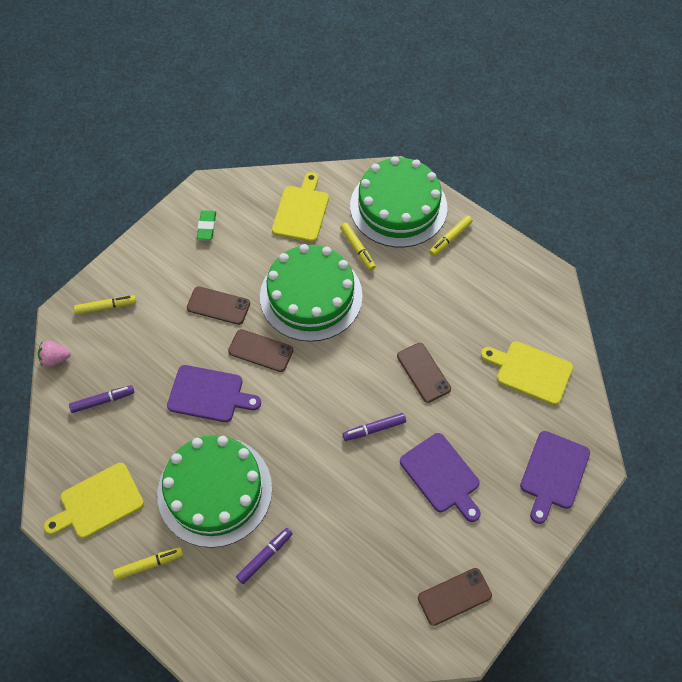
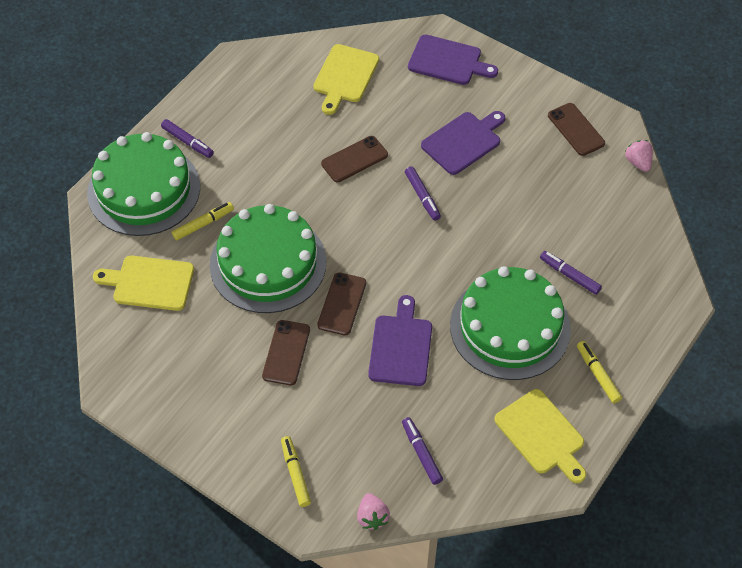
camera: 95 degrees left, 5 degrees down
green eraser [197,210,216,240] -> none
yellow marker [429,215,473,256] -> purple marker [161,119,214,158]
none -> pink strawberry [625,140,653,172]

